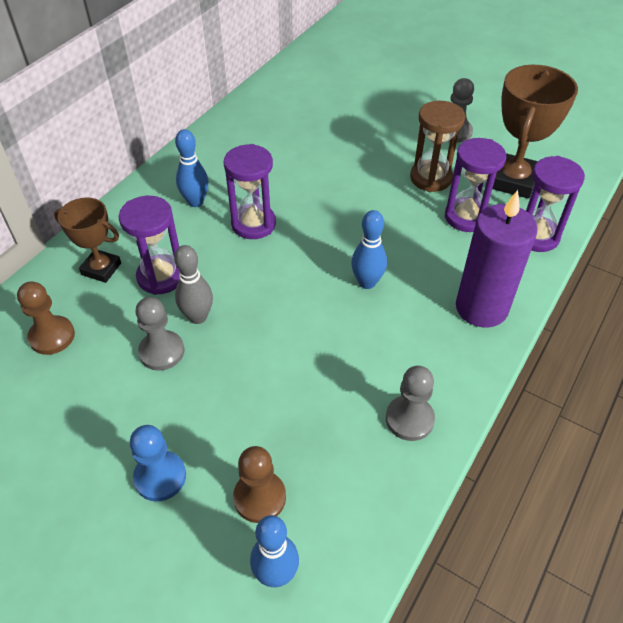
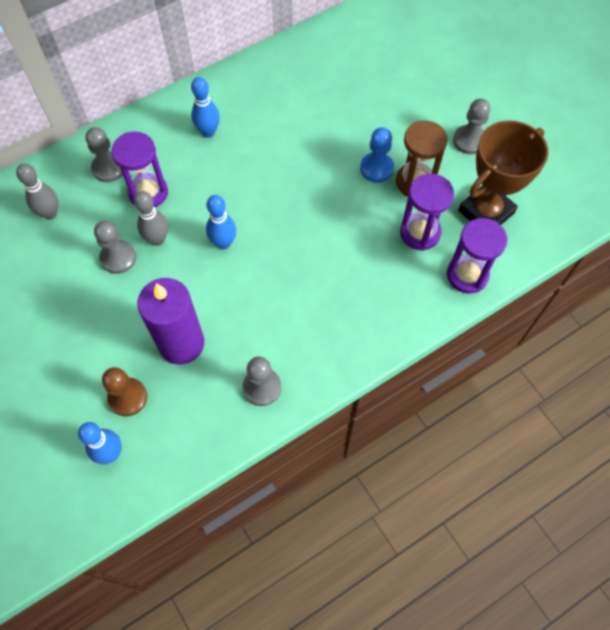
camera: 25 degrees right, 15 degrees up
brown pawn [17,282,75,355] -> grey bowling pin [16,163,58,220]
brown trophy [54,198,121,283] -> grey pawn [85,127,123,182]
blue pawn [130,425,186,502] -> blue pawn moved to [360,127,394,183]
purple hourglass [224,144,276,239] -> none
blue bowling pin [351,210,387,289] -> blue bowling pin moved to [206,195,236,249]
purple candle [456,190,538,328] -> purple candle moved to [137,278,204,365]

